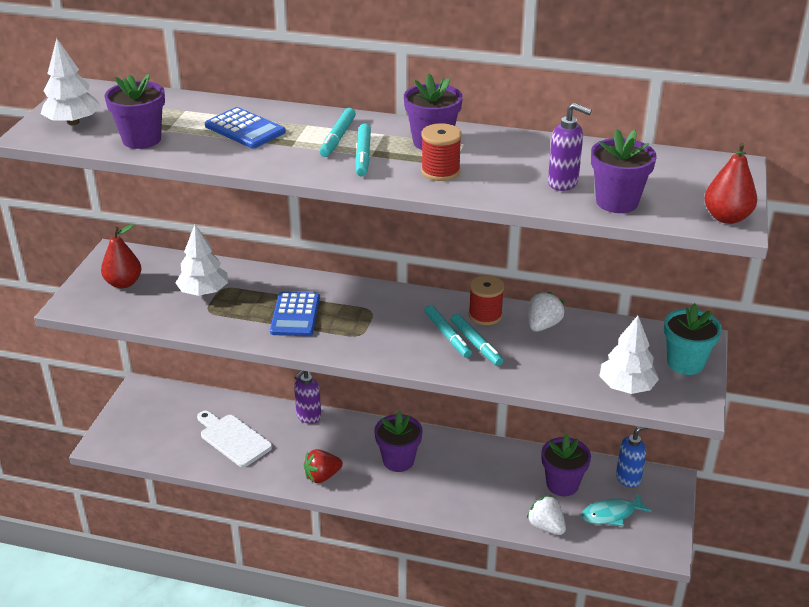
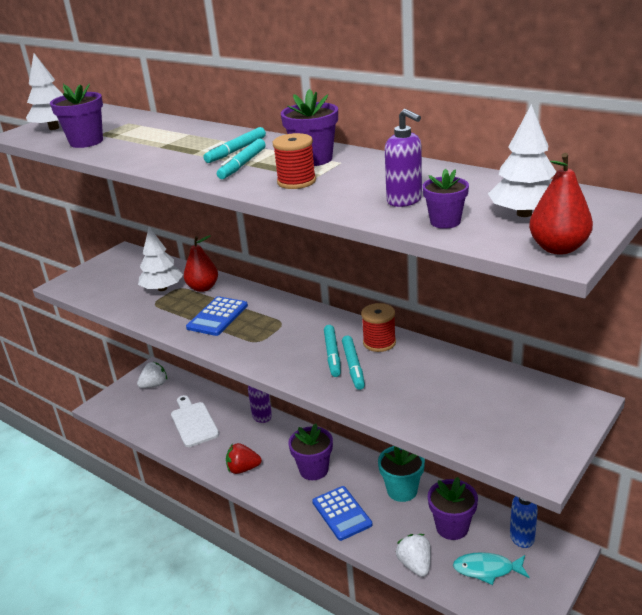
camera: 25 degrees right, 5 degrees down
red pear [101,224,141,288] -> red pear moved to [184,235,218,292]
blue calculator [205,107,286,148] -> blue calculator moved to [312,486,372,541]
white strawberry [529,292,565,332] -> white strawberry moved to [137,362,167,388]
purple flower pot [591,129,657,213] -> purple flower pot [422,169,469,229], size x0.65
white tree [600,316,659,394] -> white tree moved to [488,104,556,217]
turquoise flower pot [664,303,722,375] -> turquoise flower pot moved to [378,446,425,502]

